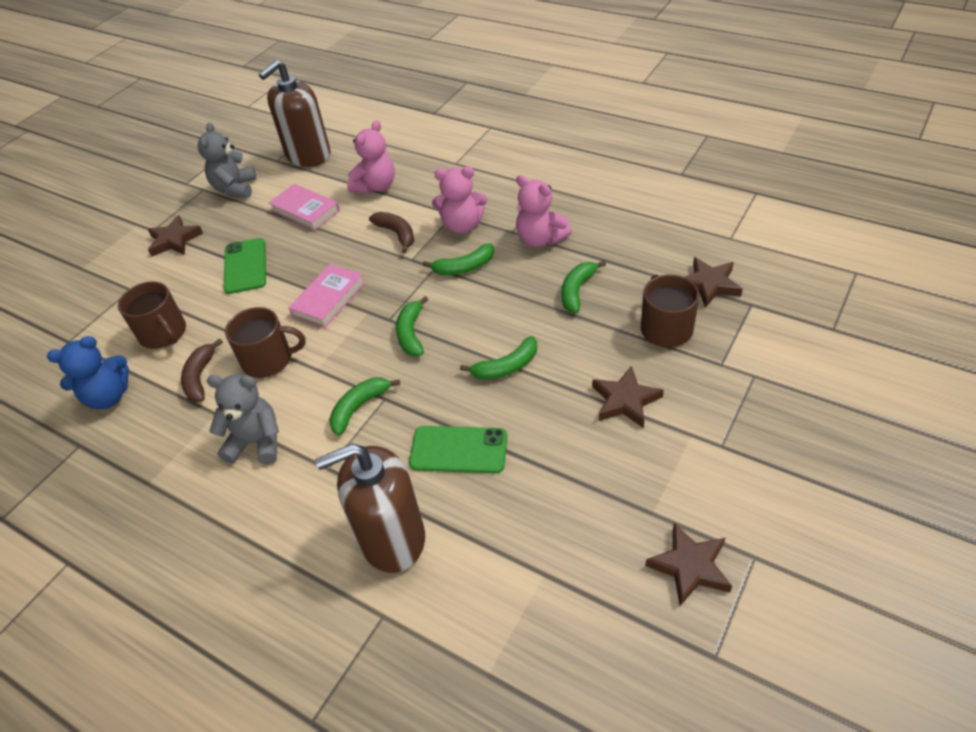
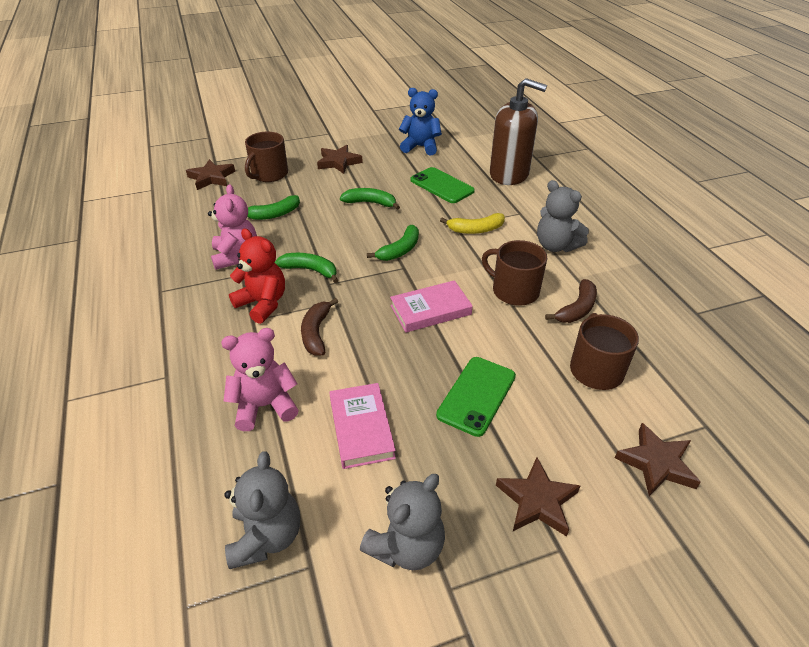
camera: 145 degrees left, 5 degrees down
blue teddy bear [47,336,129,409] -> blue teddy bear moved to [399,88,442,155]
brown soap dispenser [259,60,331,167] -> grey teddy bear [224,451,300,569]
green banana [329,377,400,436] -> yellow banana [440,213,505,234]
pink teddy bear [432,166,488,234] -> red teddy bear [229,229,285,324]
brown star [645,523,732,606] -> brown star moved to [615,423,701,496]

